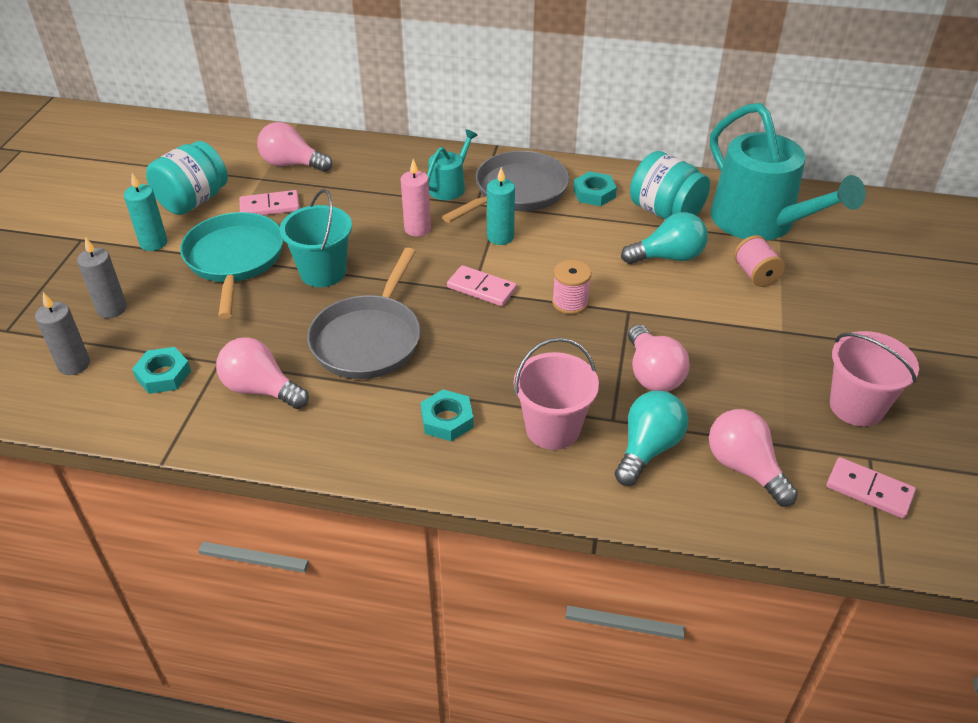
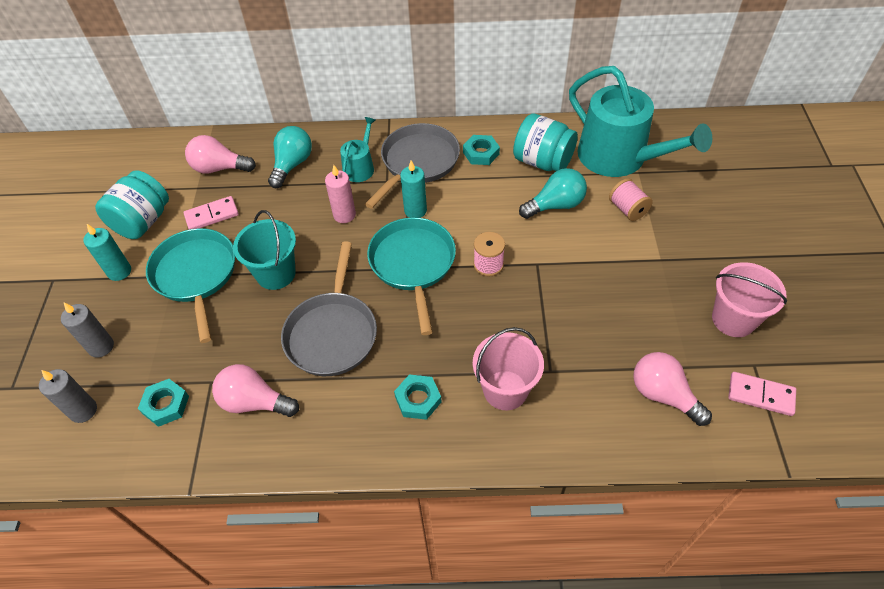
camera: 10 degrees left, 10 degrees up
pink domino [447,265,517,306] -> turquoise pan [367,217,456,335]
turquoise light bulb [615,391,688,486] -> turquoise light bulb moved to [268,126,312,188]
pink light bulb [628,324,690,392] -> none

